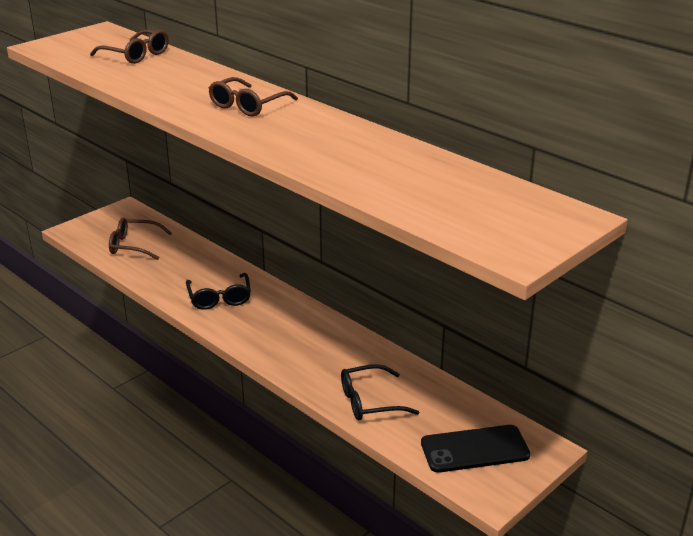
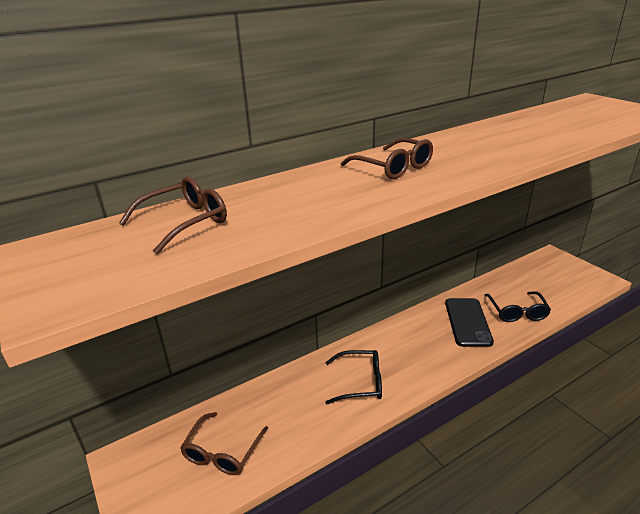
camera: 75 degrees left, 0 degrees up
black phone [421,425,530,473] -> black phone moved to [445,298,494,347]

